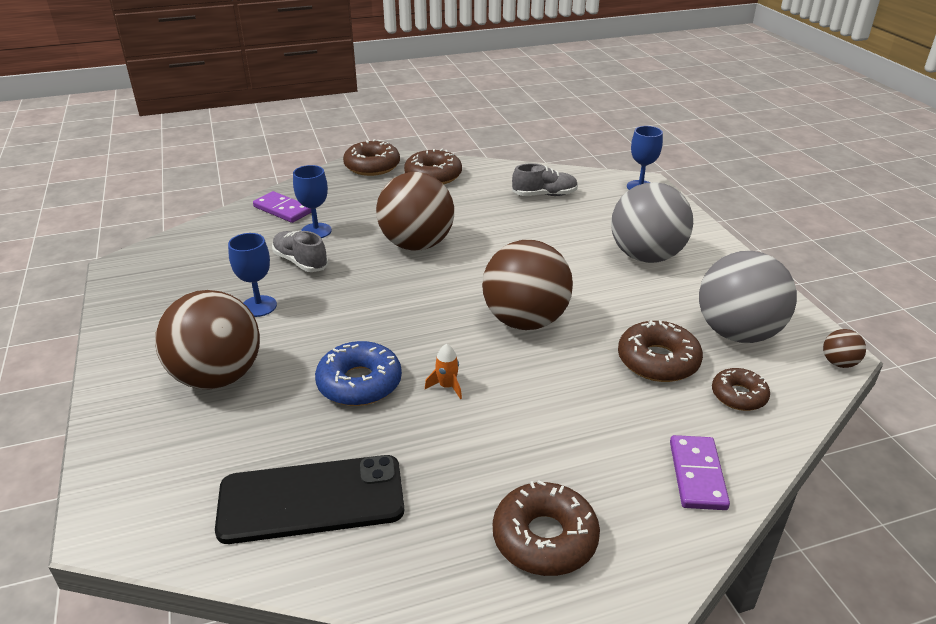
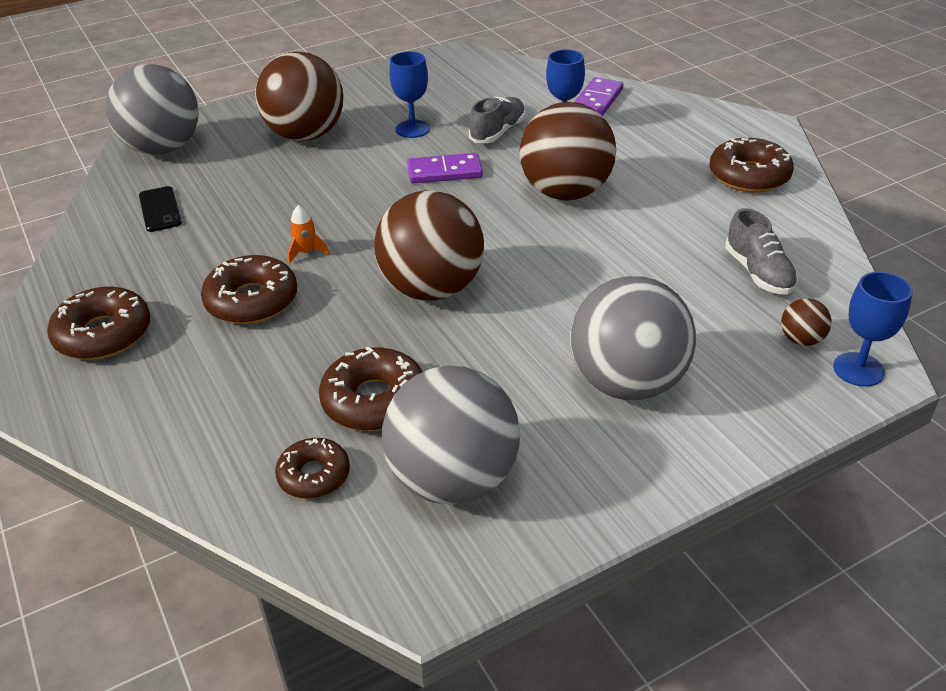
camera: 80 degrees right, 5 degrees up
black phone [215,455,404,544] -> black phone [139,186,182,232], size x0.50
blue donut [315,341,402,406] -> none
brown donut [343,139,400,176] -> brown donut moved to [201,255,297,324]
purple domino [670,435,730,510] -> purple domino moved to [407,153,483,184]
brown ball [823,329,866,368] -> brown ball moved to [781,298,832,346]
none -> grey ball [106,64,199,155]

